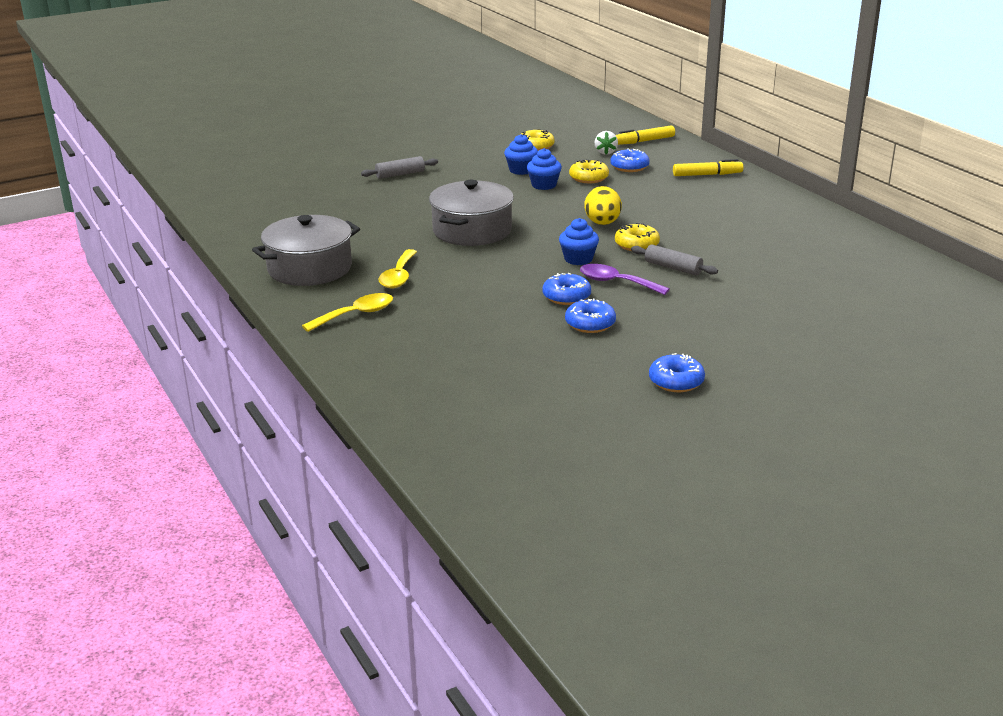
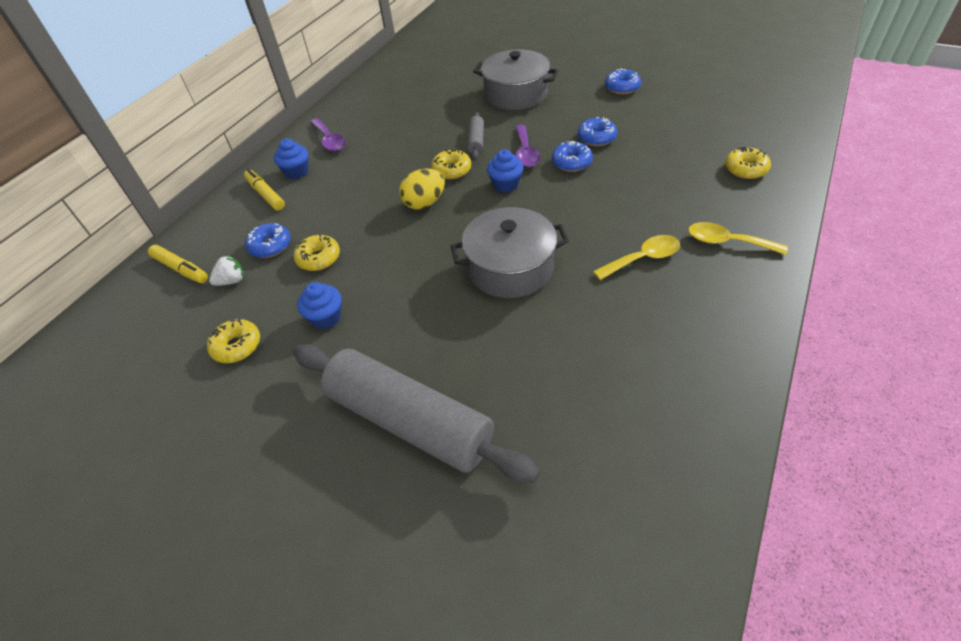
camera: 120 degrees left, 20 degrees up
grey pot [252,215,360,286] -> grey pot moved to [473,49,559,110]
grey rolling pin [361,156,438,179] -> grey rolling pin [293,344,540,483], size x2.41
blue cupcake [527,148,562,190] -> blue cupcake moved to [274,139,309,179]
none -> purple spoon [310,118,346,151]
none -> yellow donut [725,147,771,179]

